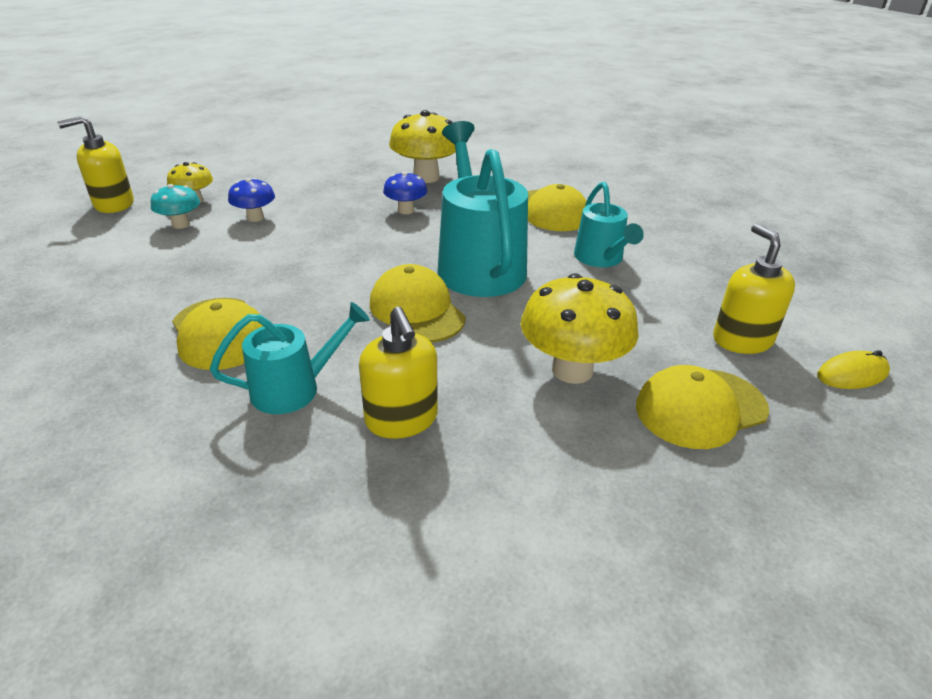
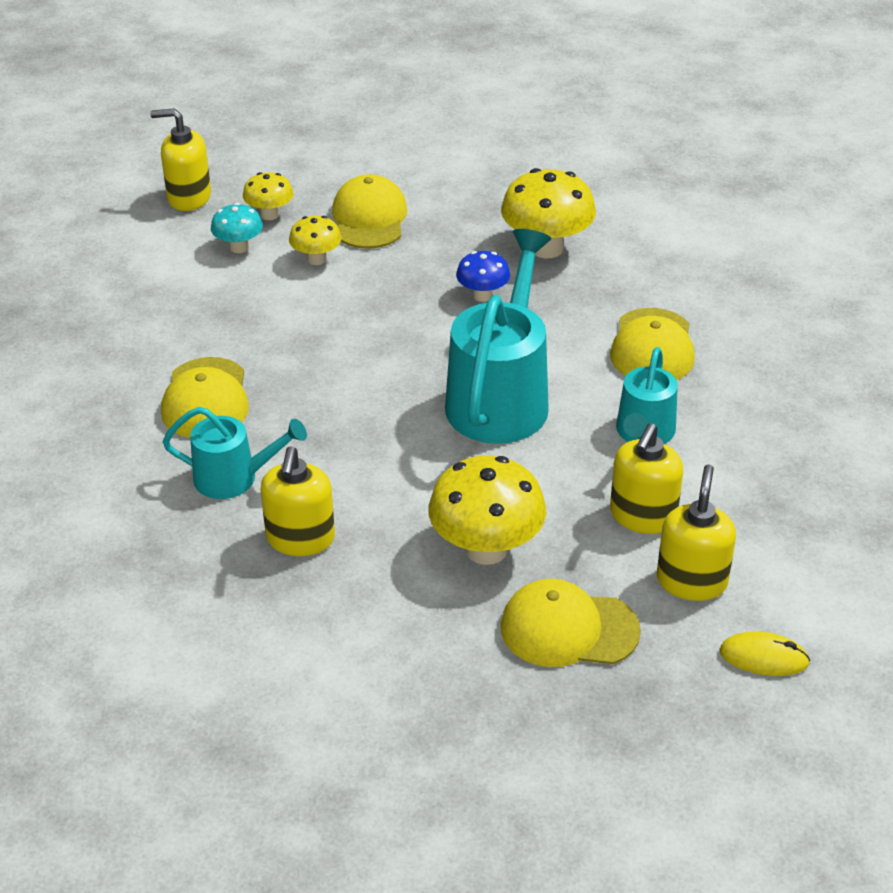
camera: 30 degrees right, 5 degrees up
blue mushroom [228,178,275,222] -> yellow mushroom [289,216,342,265]
yellow cap [370,264,466,343] -> yellow cap moved to [332,174,408,249]
none -> yellow soap dispenser [610,423,683,534]

